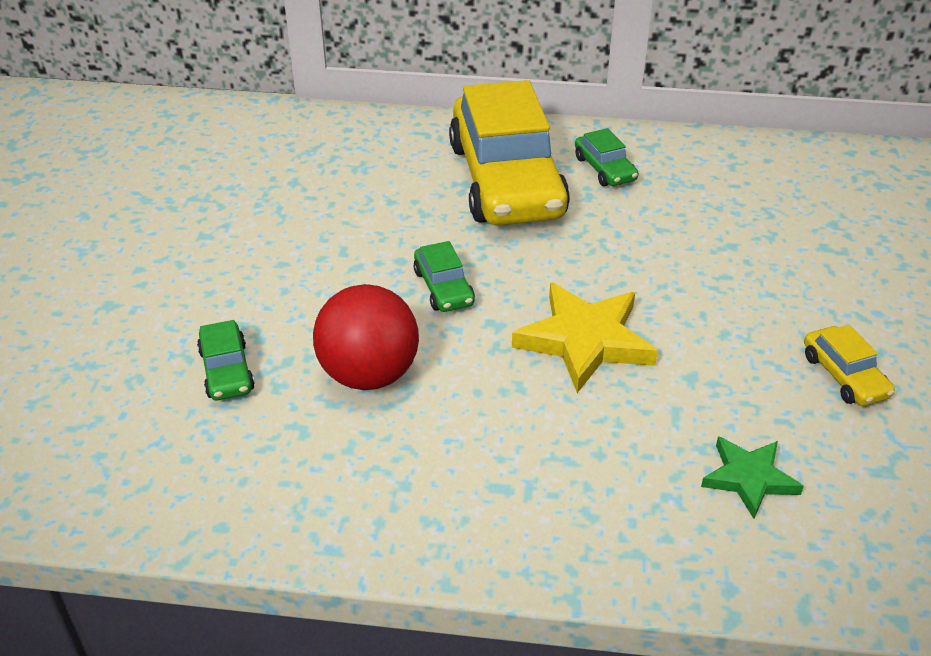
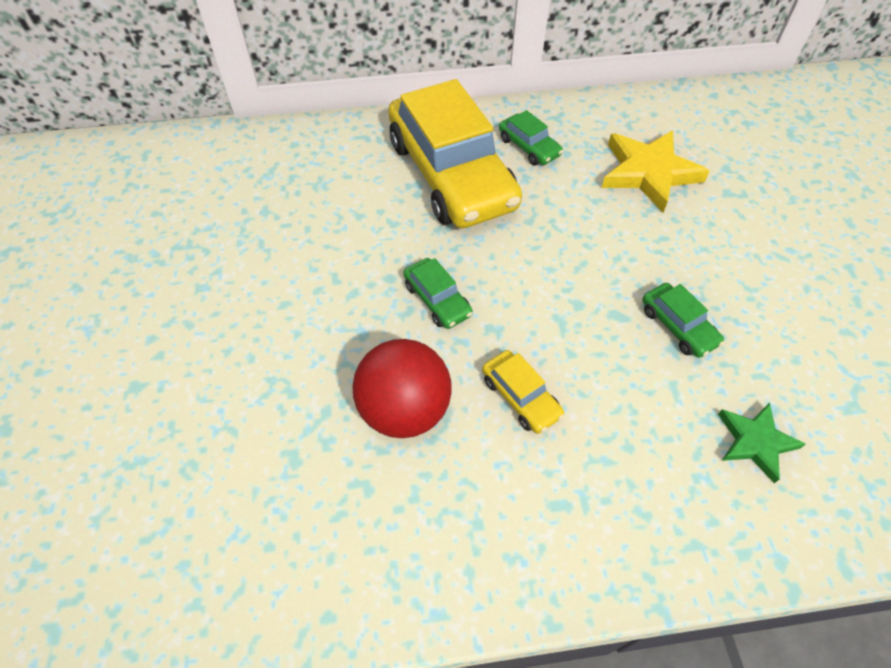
camera: 15 degrees left, 15 degrees up
green car [197,320,255,401] -> green car moved to [642,283,724,358]
yellow star [512,282,658,393] -> yellow star moved to [602,130,710,212]
yellow car [804,325,895,406] -> yellow car moved to [482,350,564,434]

